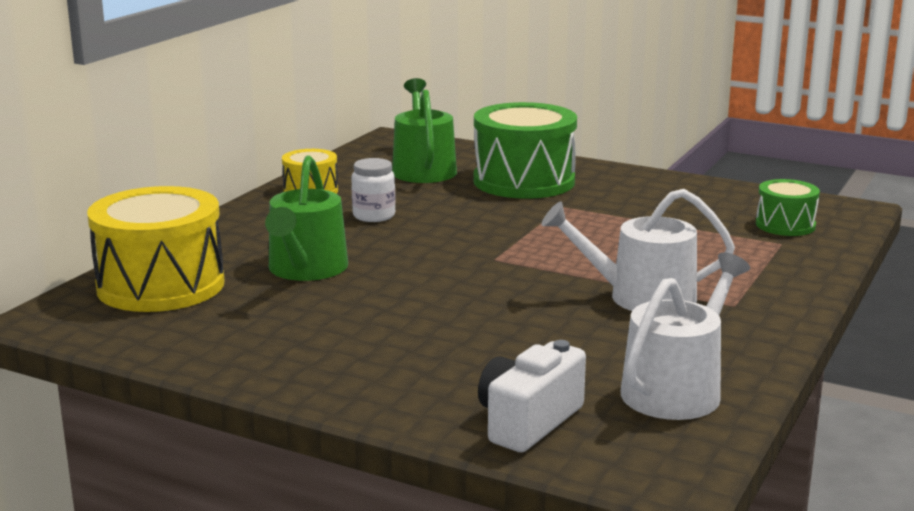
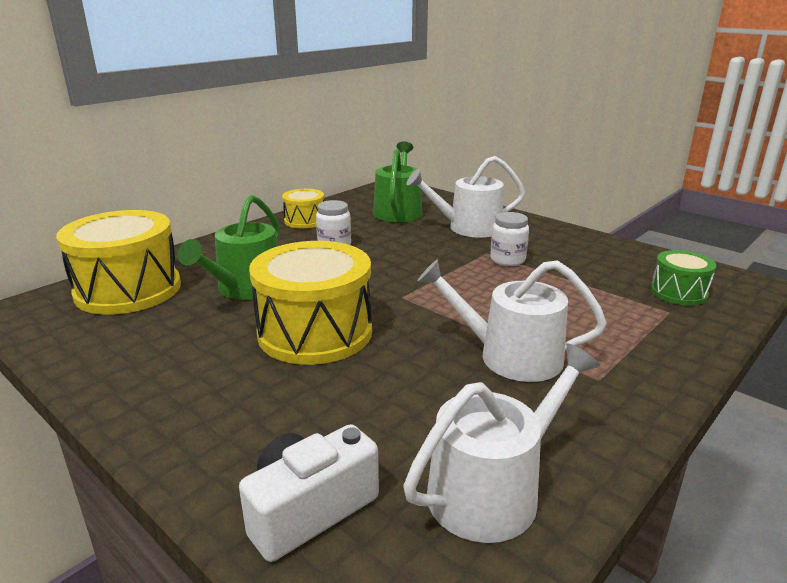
camera: 15 degrees right, 5 degrees up
green drum [473,102,577,199] -> white watering can [407,156,525,238]
none -> yellow drum [249,241,372,365]
none -> white jar [490,212,529,266]

